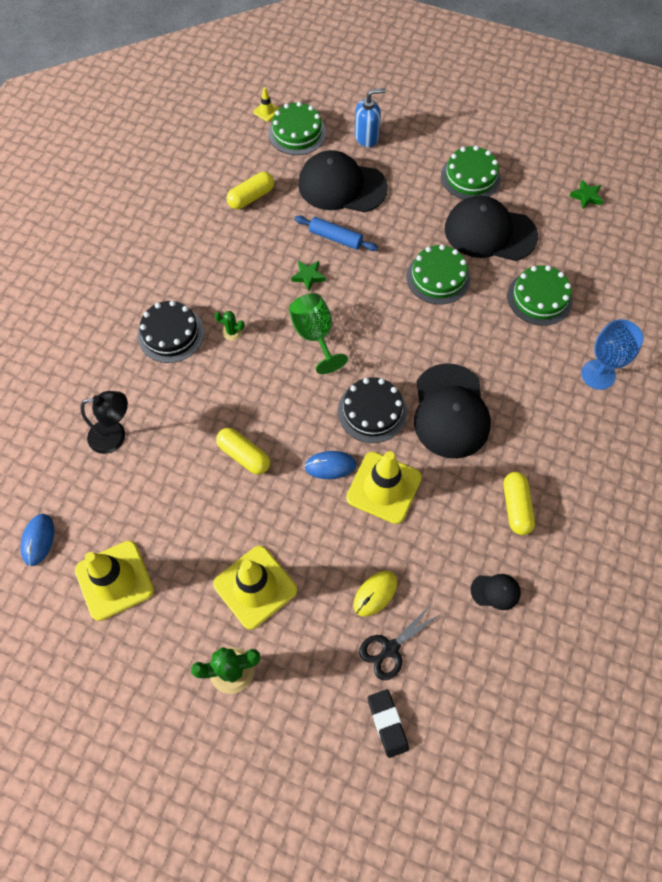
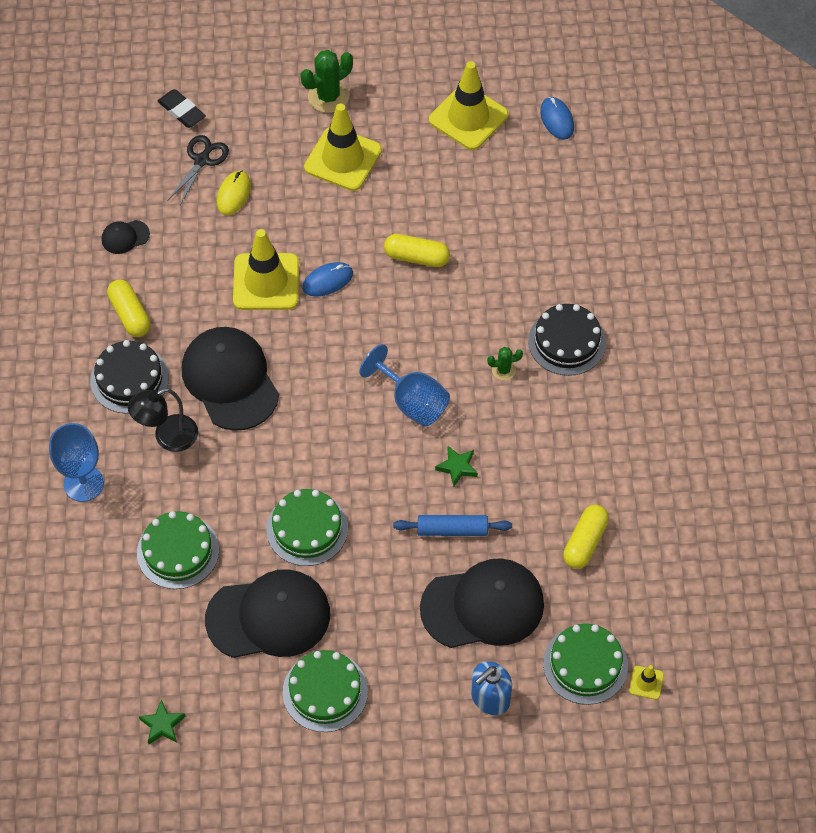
camera: 155 degrees right, 5 degrees down
black lamp [80,391,128,454] -> black lamp moved to [128,388,198,452]
green goblet [289,293,348,374] -> blue goblet [359,344,450,427]
black cake [338,377,407,443] -> black cake moved to [90,340,169,414]

